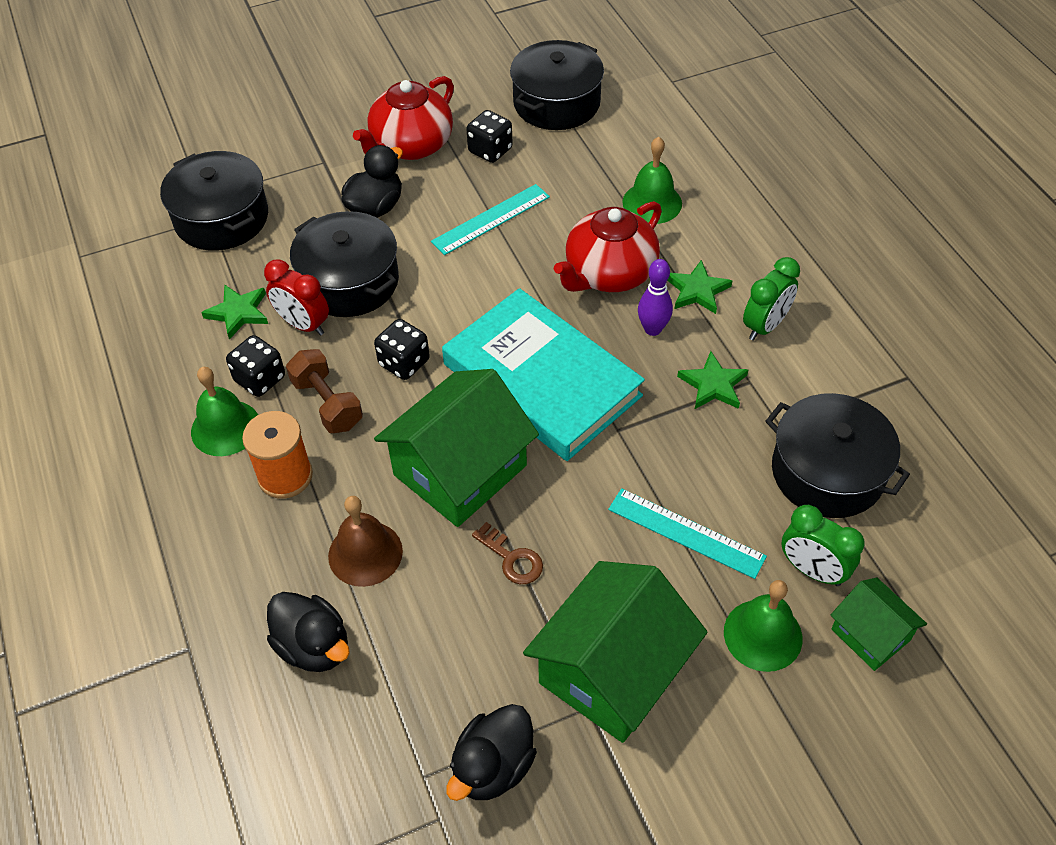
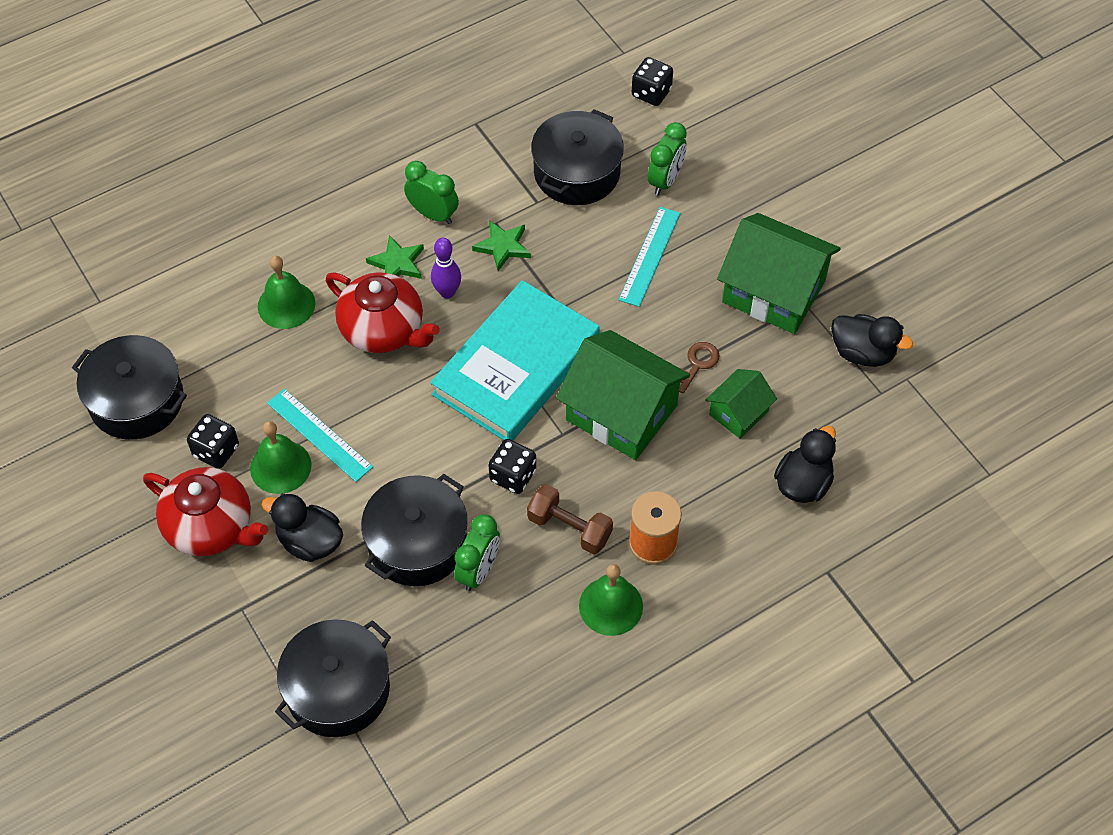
camera: 100 degrees left, 5 degrees up
green star [201,284,268,340] -> none
black dice [226,335,285,397] -> black dice moved to [632,57,673,106]
red clock [264,259,329,335] -> green clock [454,514,500,591]
brown dumbbell [286,349,363,433] -> brown dumbbell turned 75 degrees clockwise [527,484,613,554]
brown bell [328,496,403,587] -> none
green bell [724,580,802,672] -> green bell moved to [250,421,312,494]
green house [831,577,927,671] -> green house moved to [705,369,777,439]

